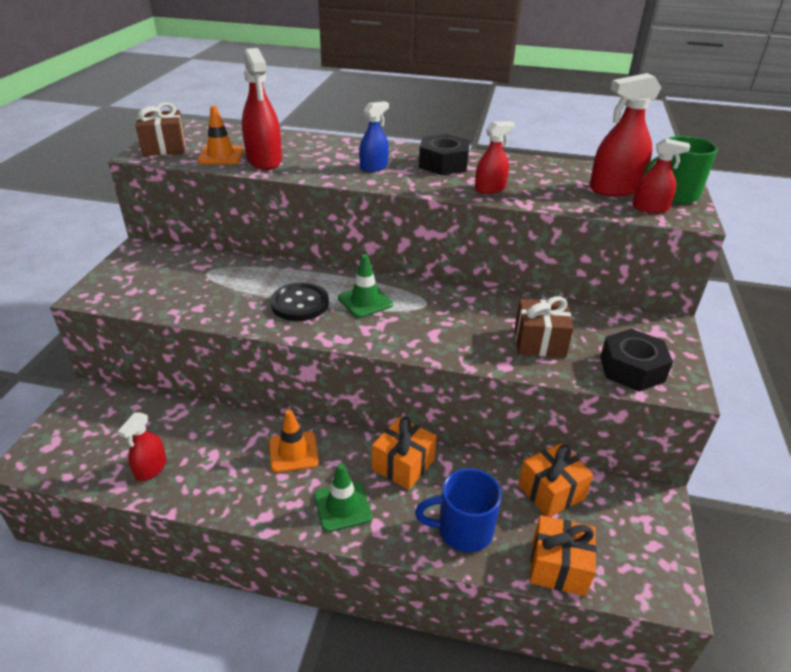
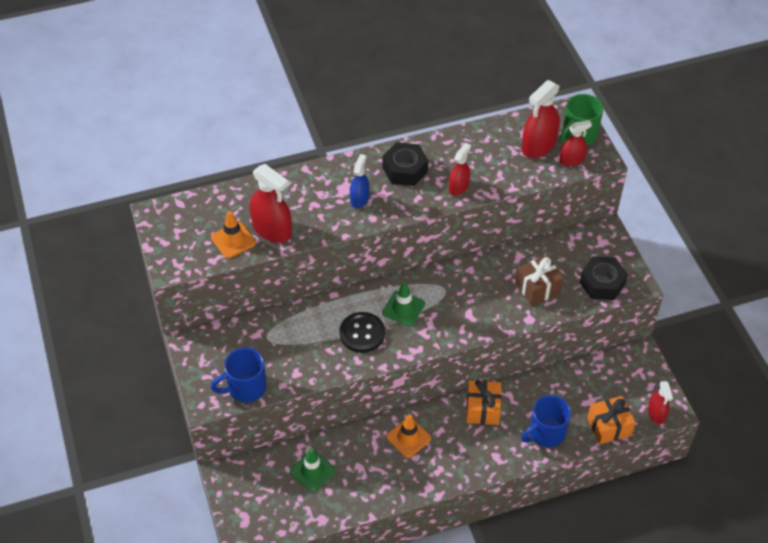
camera: 30 degrees left, 15 degrees up
red spray bottle [118,412,166,481] -> red spray bottle moved to [648,381,673,424]
brown gift [136,102,185,156] -> none
green traffic cone [314,464,372,532] -> green traffic cone moved to [290,448,336,492]
orange gift [518,443,593,517] -> none
none -> blue mug [211,348,267,402]

